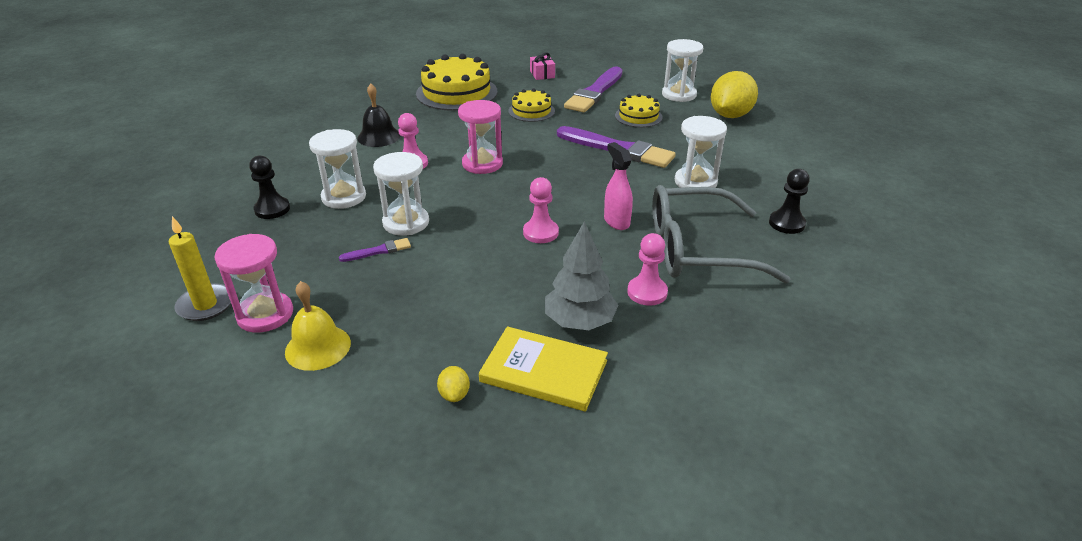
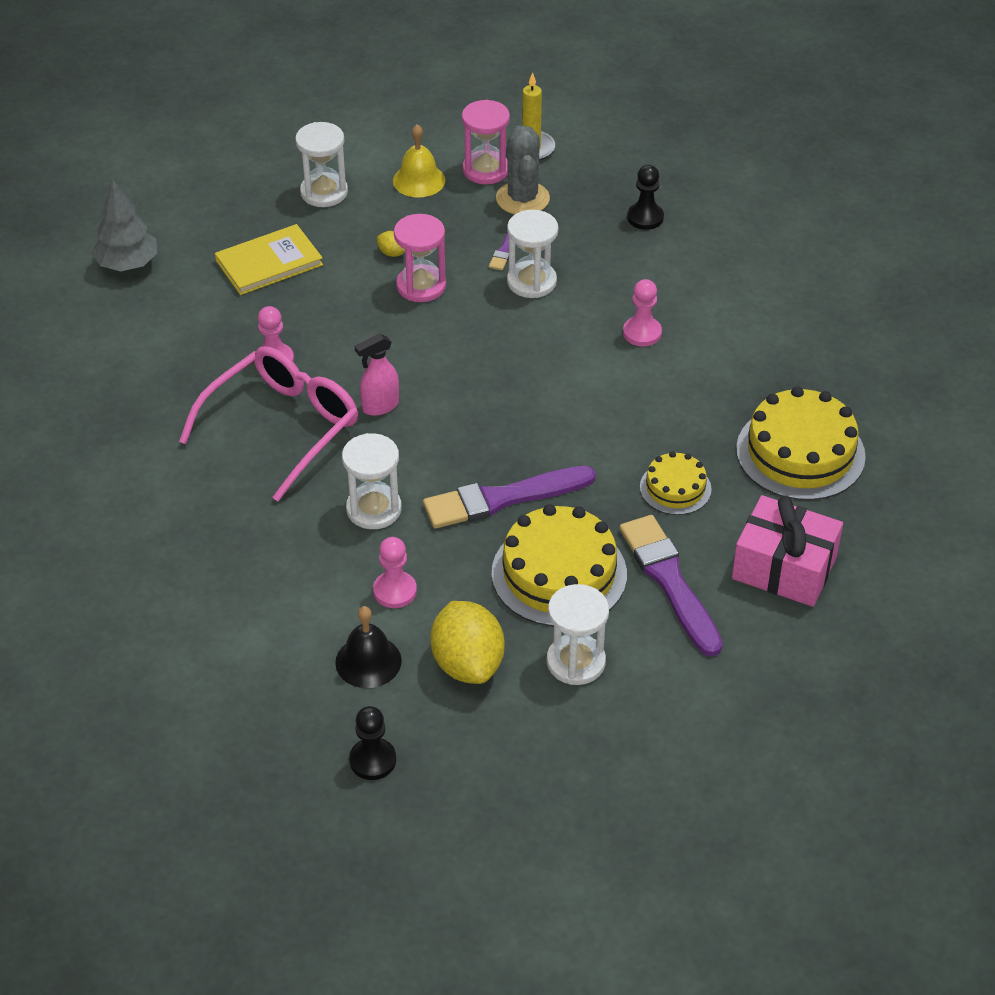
camera: 130 degrees right, 10 degrees up
white hourglass [309,129,366,209] -> white hourglass moved to [295,122,348,207]
black bell [357,83,401,147] -> black bell moved to [335,606,402,688]
yellow lemon [437,366,470,402] -> yellow lemon moved to [377,231,405,257]
pink hourglass [458,100,503,174] -> pink hourglass moved to [394,214,446,302]
pink pawn [523,177,559,243] -> pink pawn moved to [373,537,417,608]
pink gift [530,52,555,80] -> pink gift [732,495,843,607], size x2.09
grey tree [545,221,618,330] -> grey tree moved to [92,179,157,271]
pink spray bottle [604,142,633,230] -> pink spray bottle turned 135 degrees clockwise [355,334,399,416]
yellow cake [615,94,663,128] -> yellow cake [492,504,627,627], size x1.82
grey glasses [652,185,791,284] -> pink glasses [179,346,358,501]
black pawn [769,169,810,234] -> black pawn moved to [349,706,396,780]
none -> grey cactus [496,125,550,215]

